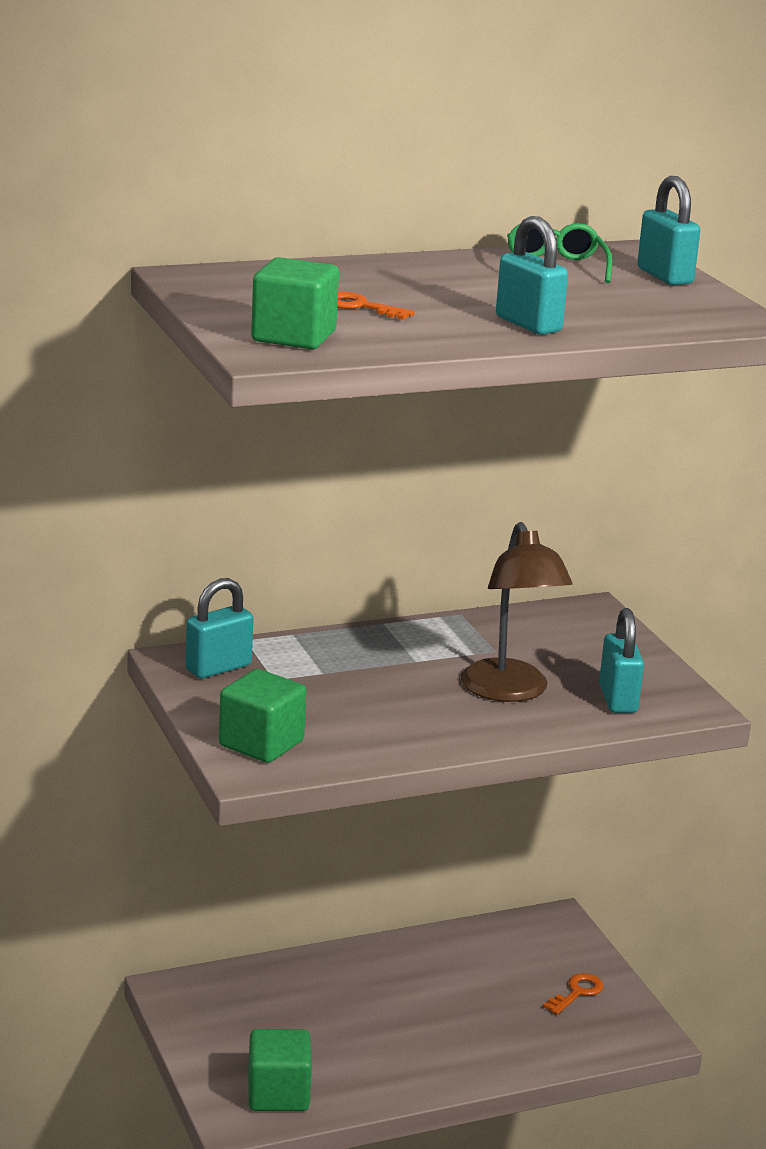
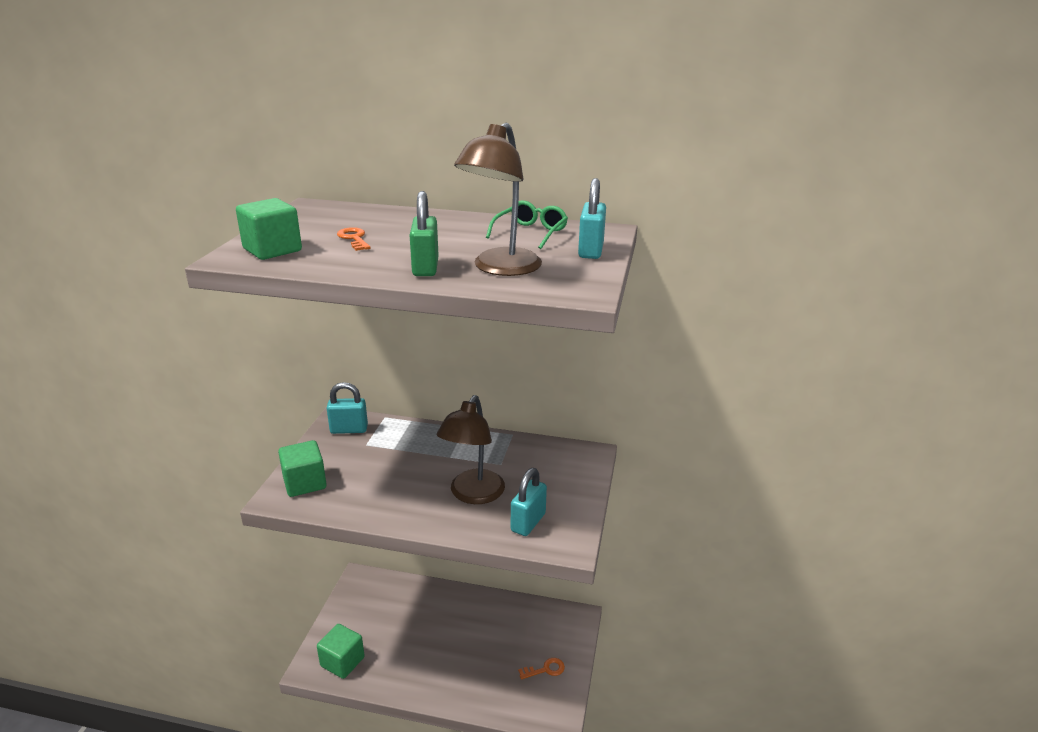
camera: 35 degrees right, 5 degrees up
turquoise padlock [496,216,568,335] -> green padlock [409,191,439,276]
none -> brown lamp [454,123,542,276]

